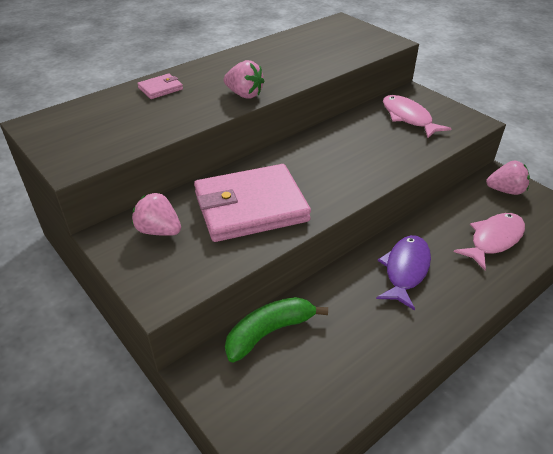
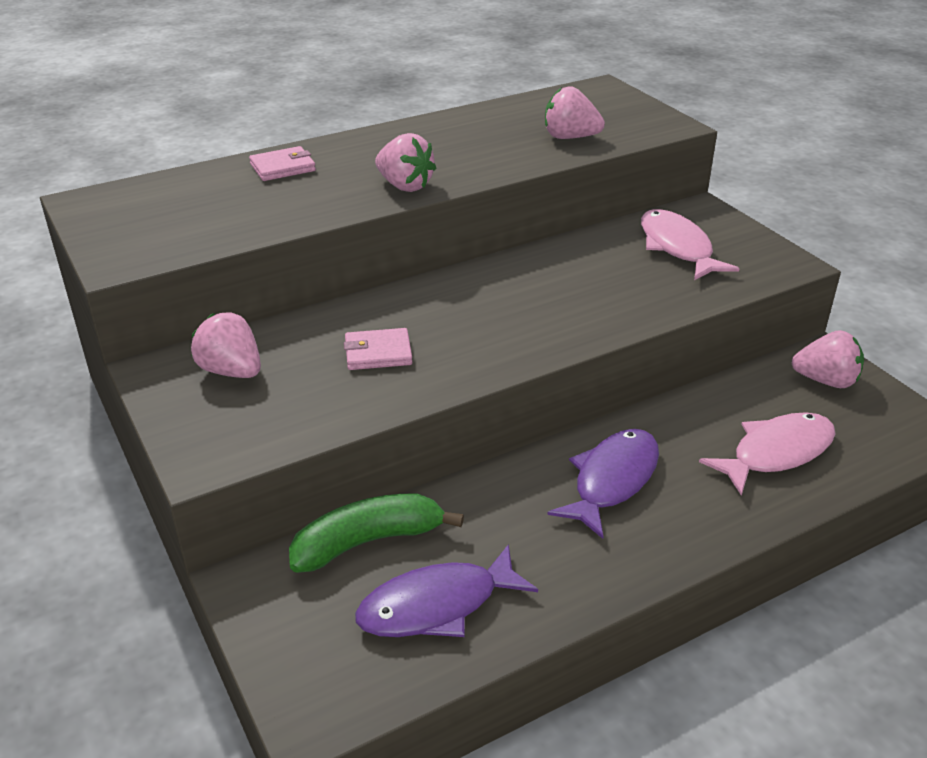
camera: 10 degrees right, 5 degrees down
pink wallet [194,164,311,242] -> pink wallet [344,328,413,370], size x0.42
none -> purple fish [355,544,538,637]
none -> pink strawberry [545,87,605,139]

